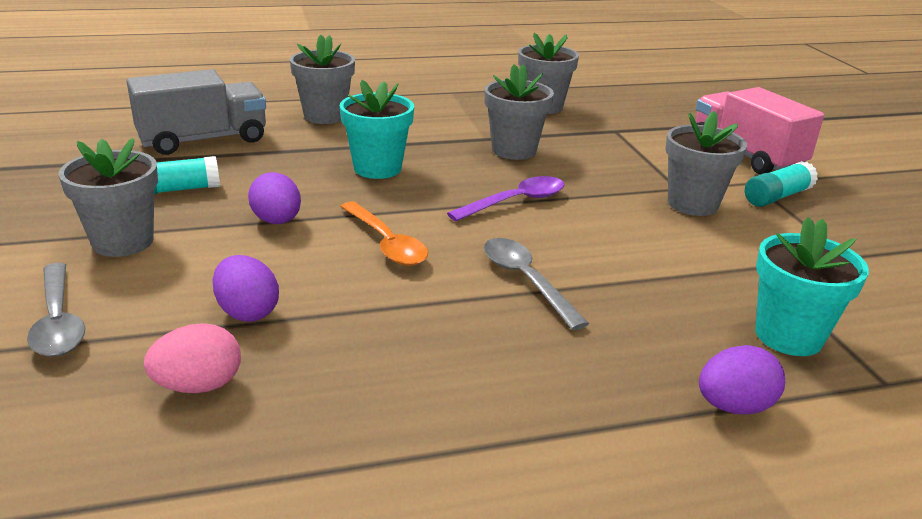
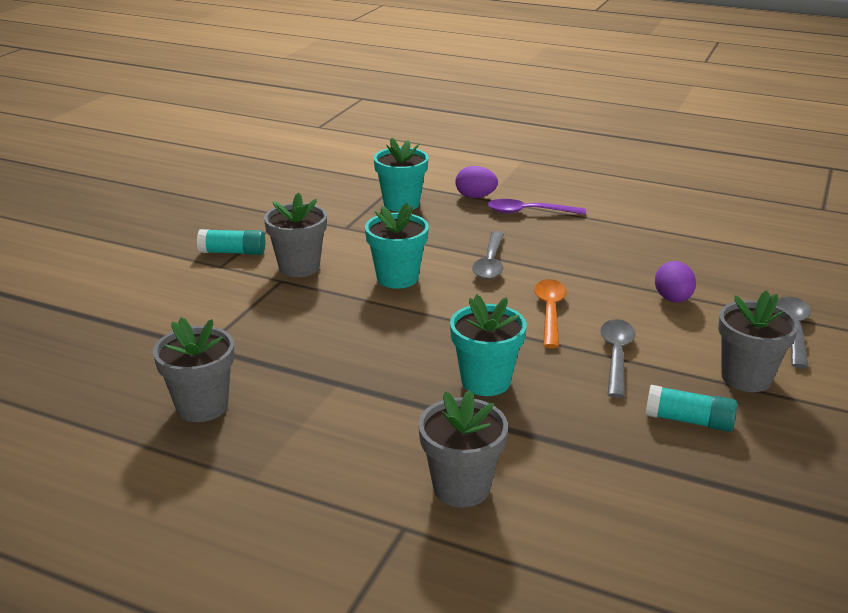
camera: 140 degrees left, 0 degrees up
grey truck [127,69,266,155] -> none
pink egg [144,323,241,393] -> none
purple egg [248,172,301,224] -> grey spoon [600,319,635,398]
purple spoon [447,176,564,221] -> purple spoon moved to [488,199,586,215]
grey flower pot [485,64,554,160] -> none
pink truck [696,87,824,175] -> none
none -> turquoise flower pot [365,203,429,289]

